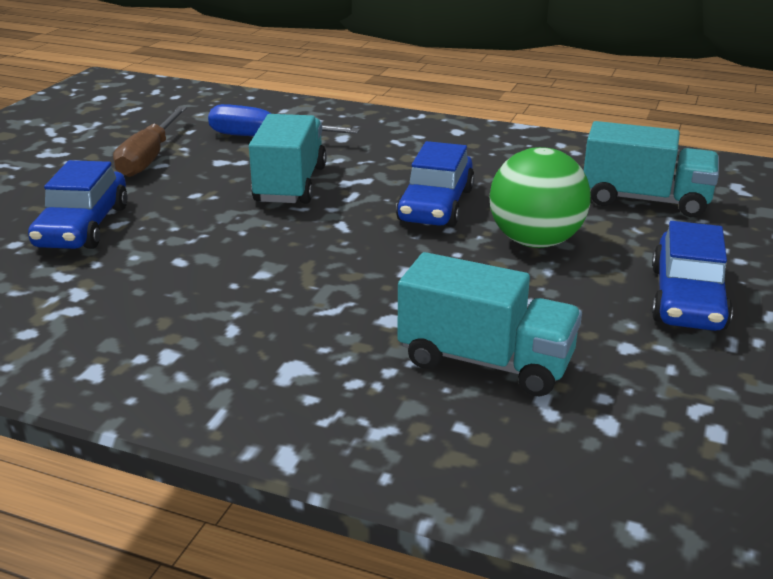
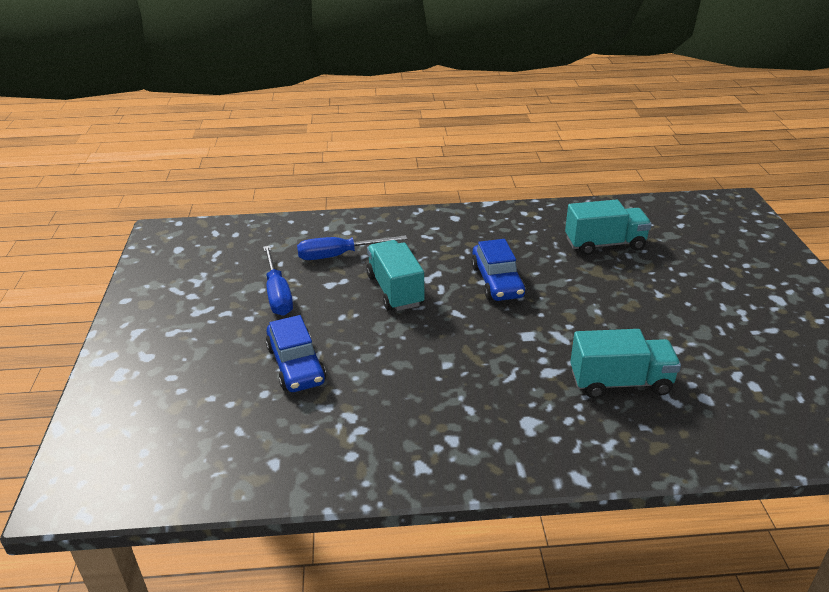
camera: 25 degrees left, 5 degrees up
brown screwdriver [113,106,187,177] -> blue screwdriver [263,246,293,316]
green ball [490,147,591,248] -> none
blue car [652,221,733,331] -> none

